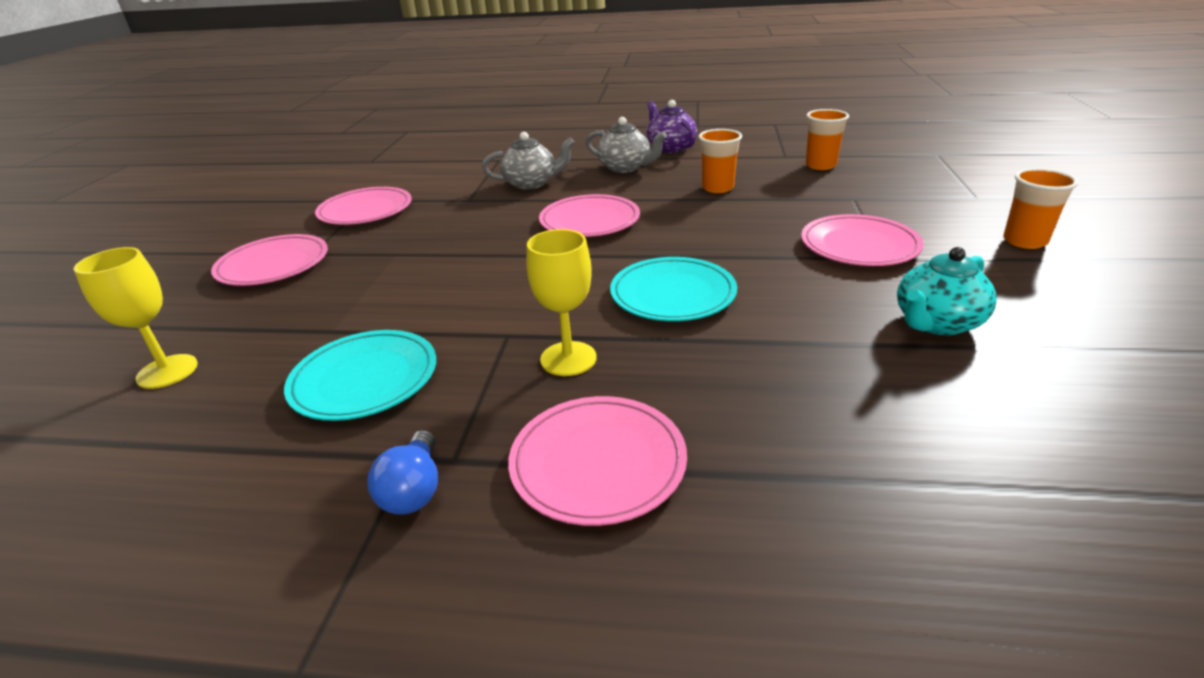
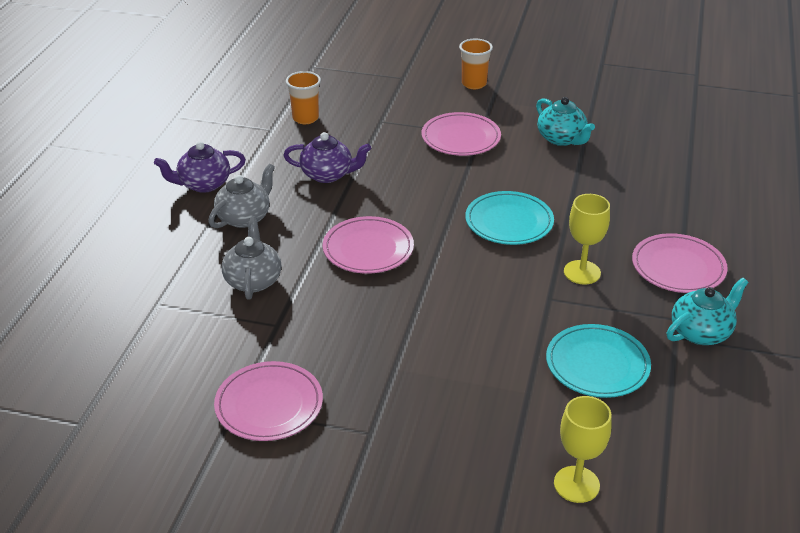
camera: 85 degrees left, 5 degrees up
pink plate [211,234,328,286] -> none
blue light bulb [368,430,438,514] -> turquoise teapot [667,277,748,345]
orange cup [698,129,742,193] -> purple teapot [283,132,371,183]

